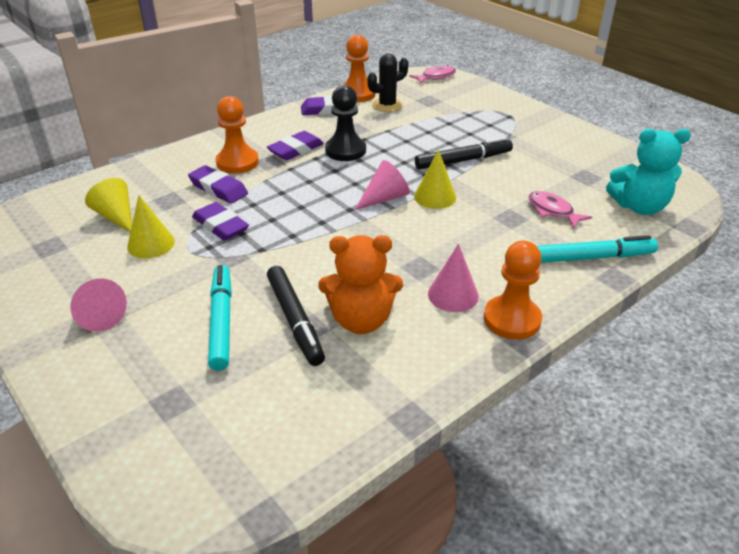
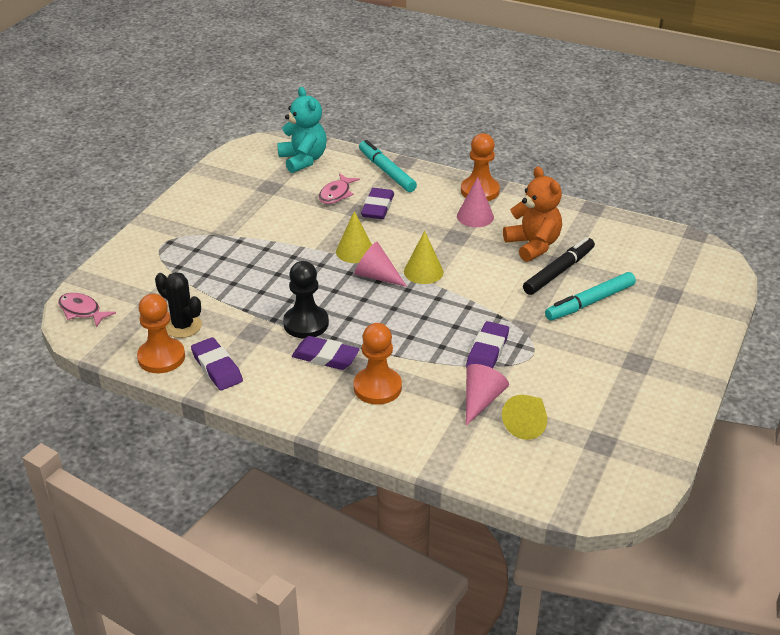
camera: 115 degrees left, 0 degrees up
pink cone [70,278,127,332] -> pink cone moved to [466,364,509,426]
yellow cone [127,195,175,258] -> yellow cone moved to [404,231,444,284]
purple eraser [188,165,248,204] -> purple eraser moved to [361,188,394,219]
black marker [415,137,513,170] -> none

